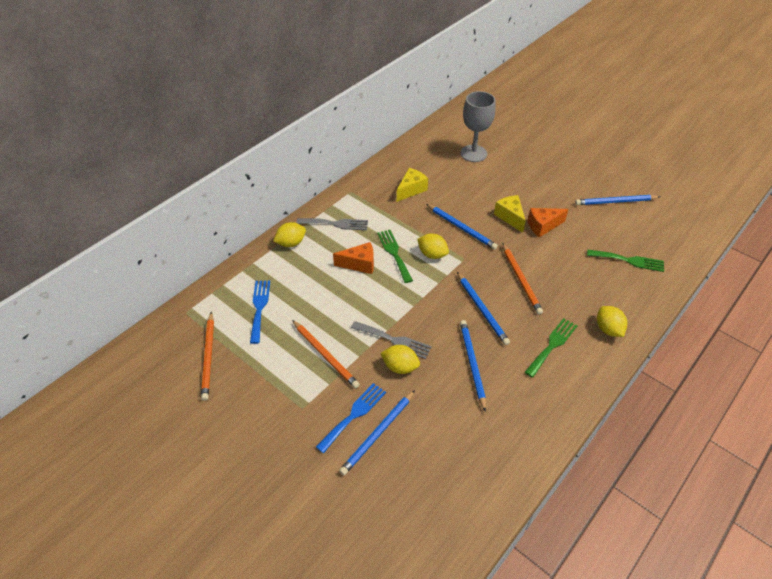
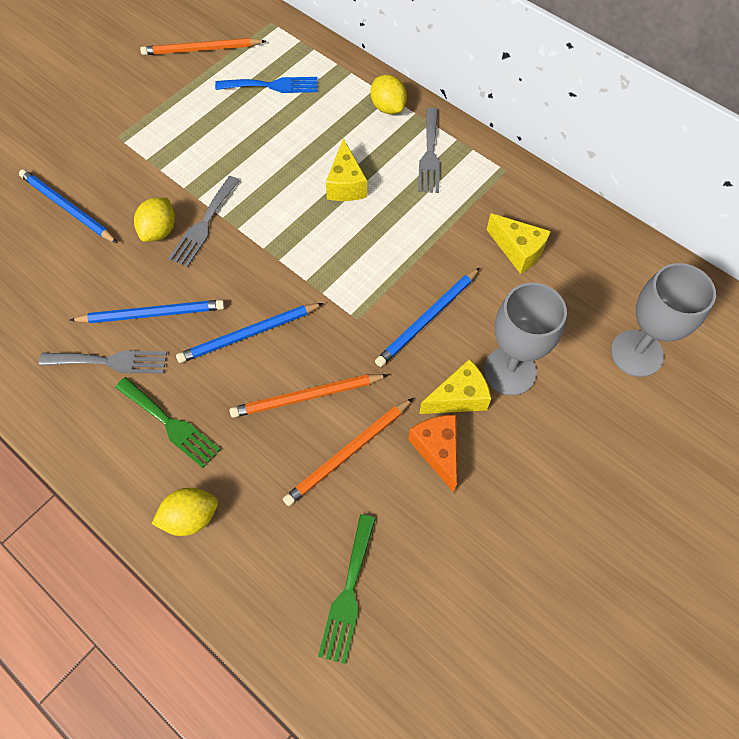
camera: 90 degrees right, 15 degrees up
orange pencil [292,320,360,389] -> orange pencil moved to [283,398,413,506]
blue fork [316,383,386,453] -> none
orange cheese [333,242,374,274] -> yellow cheese [326,138,367,201]
green fork [377,230,413,283] -> none
yellow lemon [417,234,449,259] -> none
blue pencil [575,195,660,205] -> none
none -> grey fork [39,350,167,374]
none -> grey goblet [484,283,567,395]

